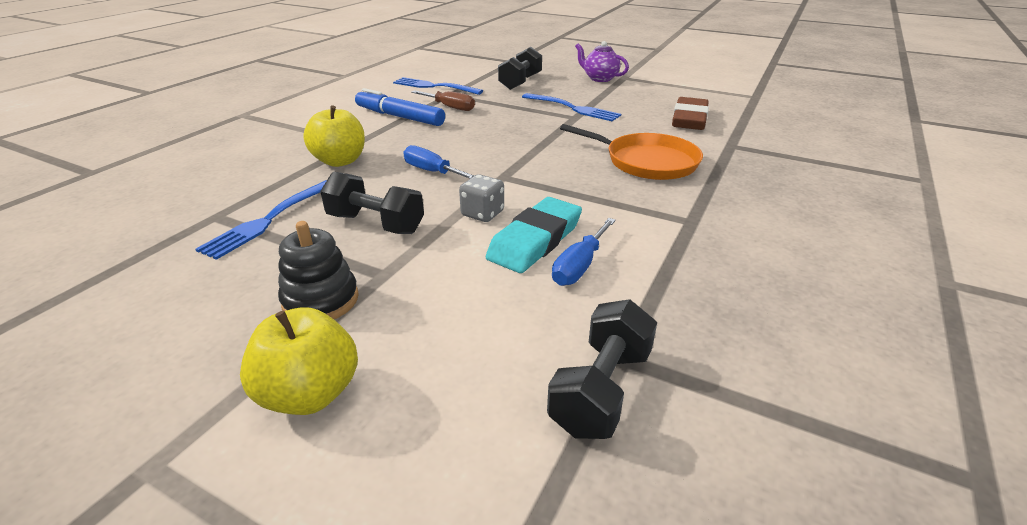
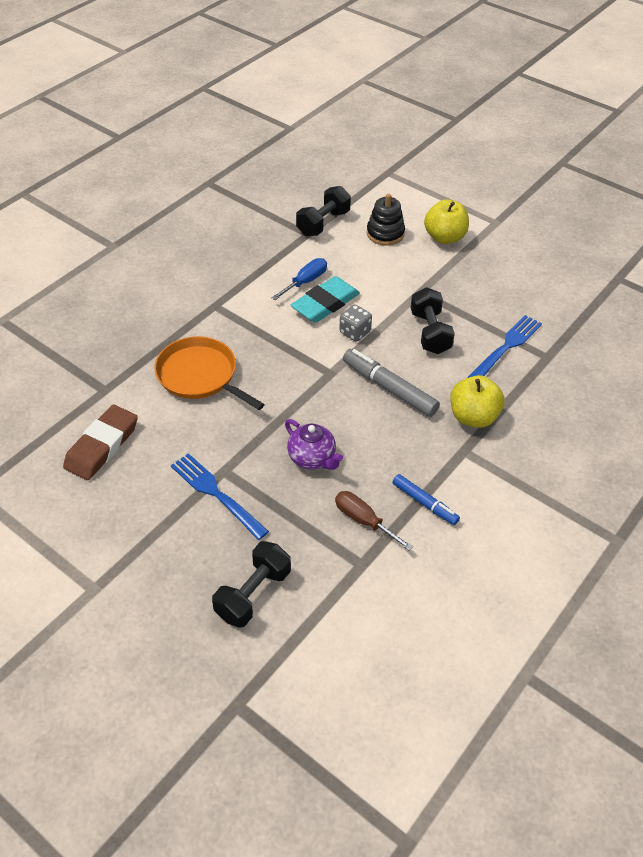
camera: 170 degrees left, 15 degrees up
black stacking toy [278,221,359,319] -> black stacking toy moved to [367,194,405,246]
black dumbbell [320,172,424,234] -> black dumbbell turned 45 degrees clockwise [411,287,455,354]
blue marker [355,88,445,126] -> blue marker [393,474,460,525], size x0.62
blue fork [393,77,483,95] -> none
blue screwdriver [403,145,474,179] -> grey marker [343,349,440,417]
purple teapot [575,41,629,82] -> purple teapot moved to [285,419,343,470]

